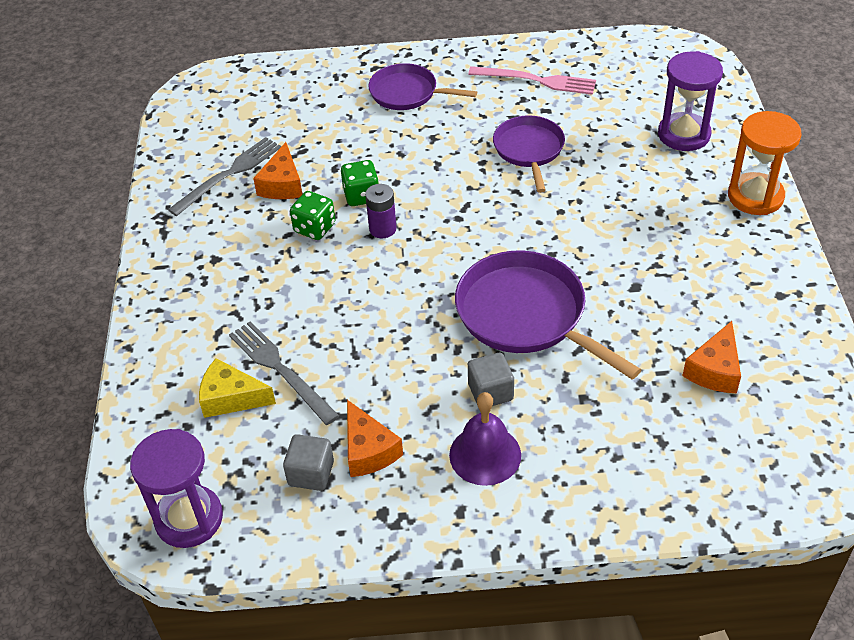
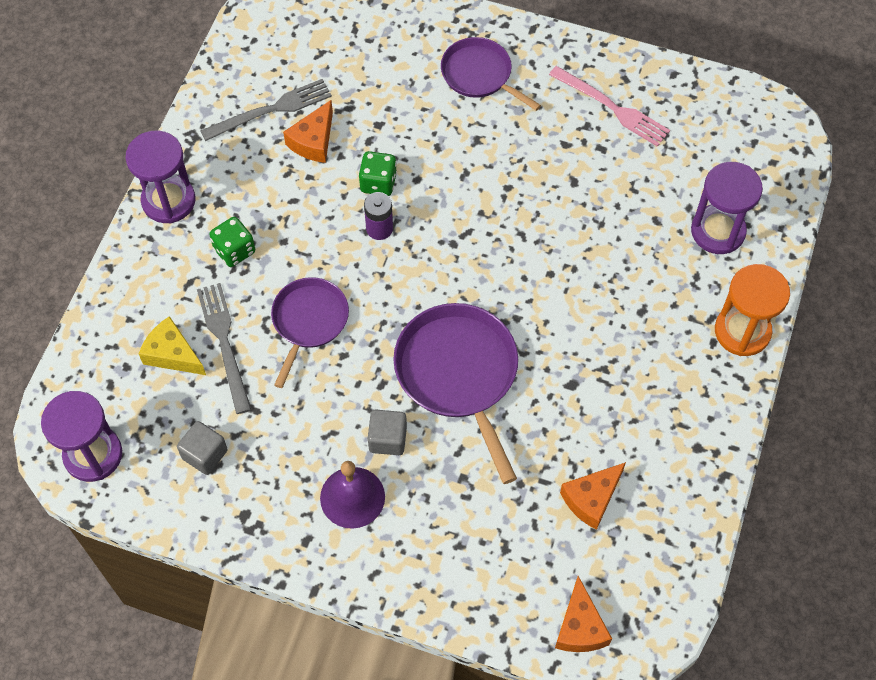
camera: 20 degrees right, 15 degrees up
green dice [290,191,335,240] -> green dice moved to [209,217,255,267]
orange cheese [347,400,403,477] -> orange cheese moved to [555,576,612,652]
purple pan [493,115,565,193] -> purple pan moved to [271,277,349,388]
none -> purple hourglass [125,131,196,223]

